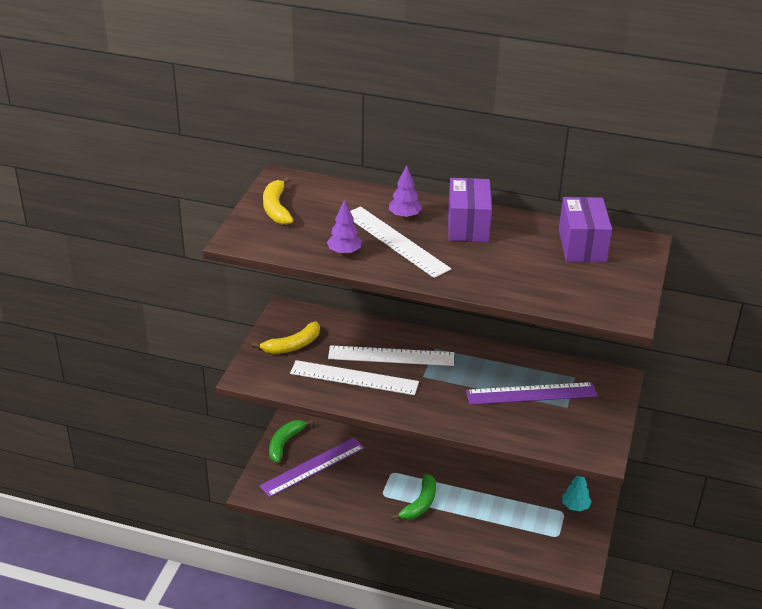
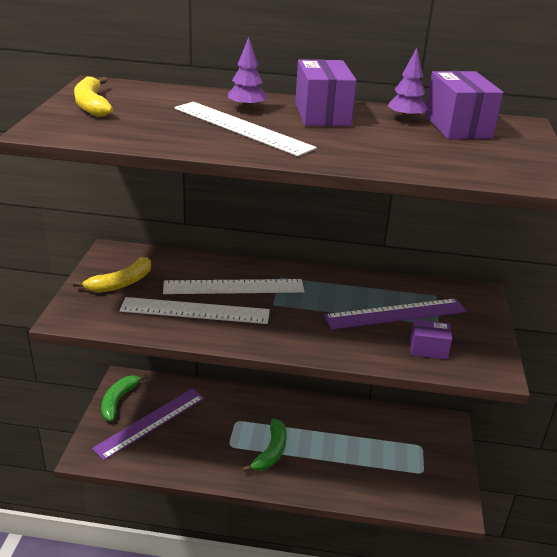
camera: 10 degrees left, 5 degrees down
purple tree [327,200,362,255] -> purple tree moved to [388,48,428,121]
turquoise tree [562,476,592,511] -> none
none -> purple box [410,320,452,360]

